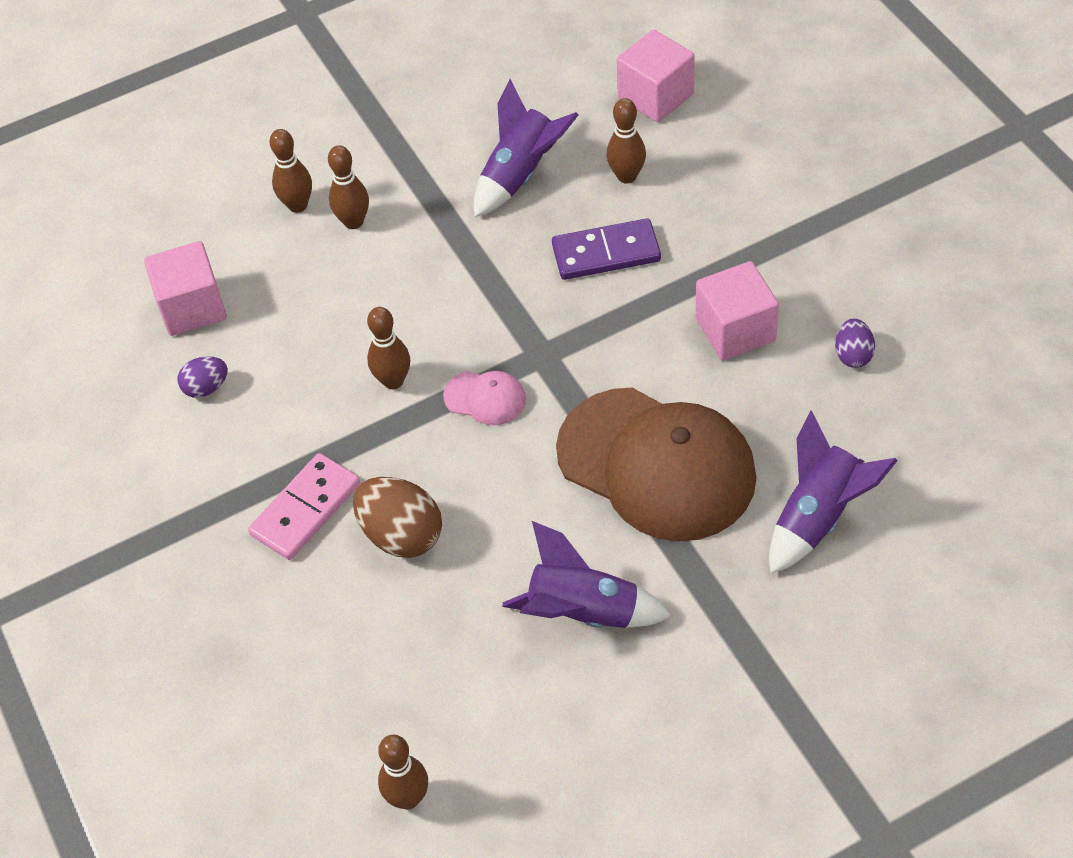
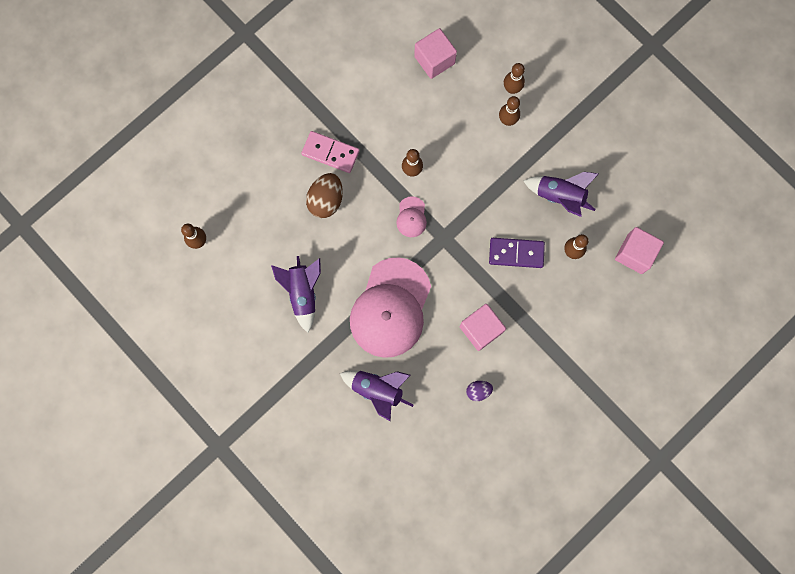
camera: 70 degrees right, 25 degrees up
purple egg [178,356,228,398] -> none
purple domino [552,218,661,280] -> purple domino turned 60 degrees counterclockwise [489,238,545,268]
brown cap [556,388,756,542] -> pink cap [350,257,431,358]

